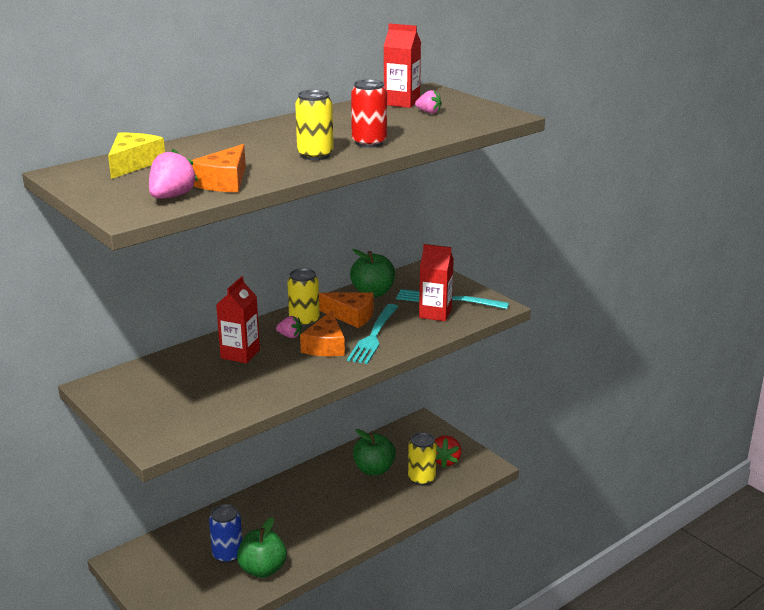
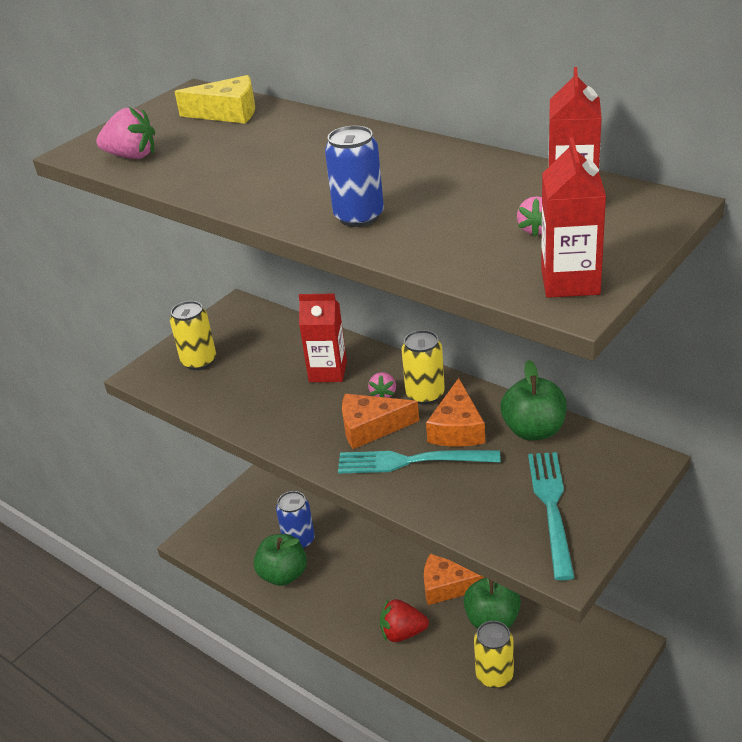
camera: 80 degrees right, 10 degrees up
orange cheese [192,144,246,192] -> orange cheese moved to [424,554,485,605]
yellow can [295,90,334,160] -> yellow can moved to [170,301,216,370]
red can [351,79,387,148] -> blue can [325,126,384,227]
red carton [419,244,454,321] -> red carton moved to [541,137,606,298]
red strawberry [435,435,461,468] -> red strawberry moved to [380,599,429,642]

